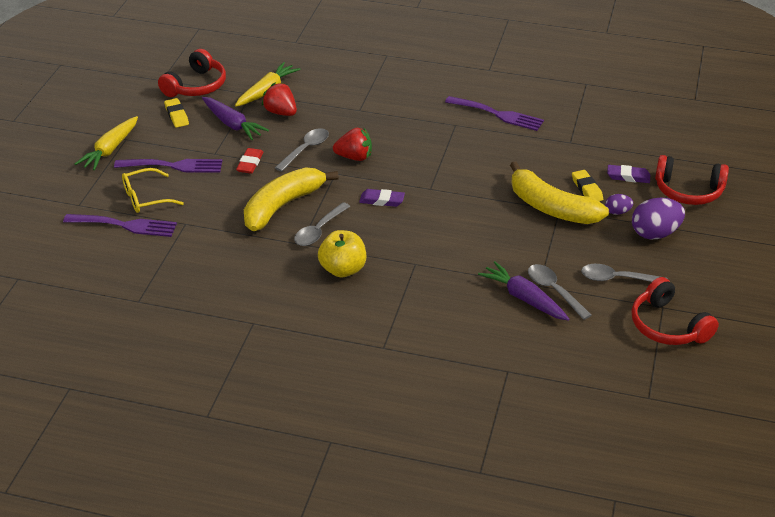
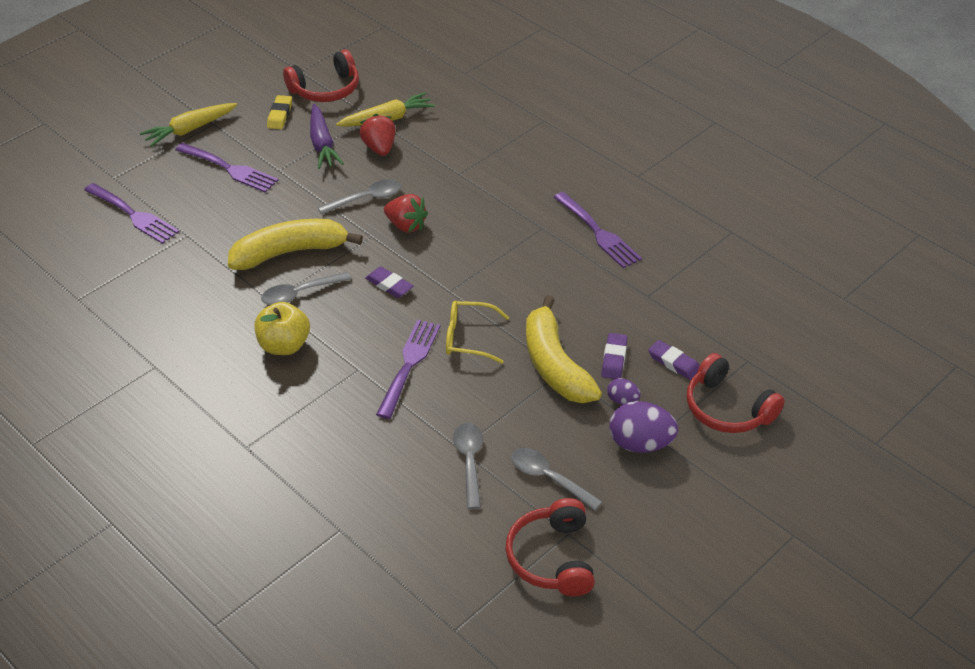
camera: 30 degrees right, 5 degrees up
yellow glasses [122,168,184,213] -> yellow glasses moved to [446,301,509,364]
red eraser [236,148,263,174] -> none
purple carrot [478,261,569,321] -> none
yellow eraser [572,170,603,201] -> purple eraser [601,333,628,379]
none -> purple fork [376,320,441,419]

